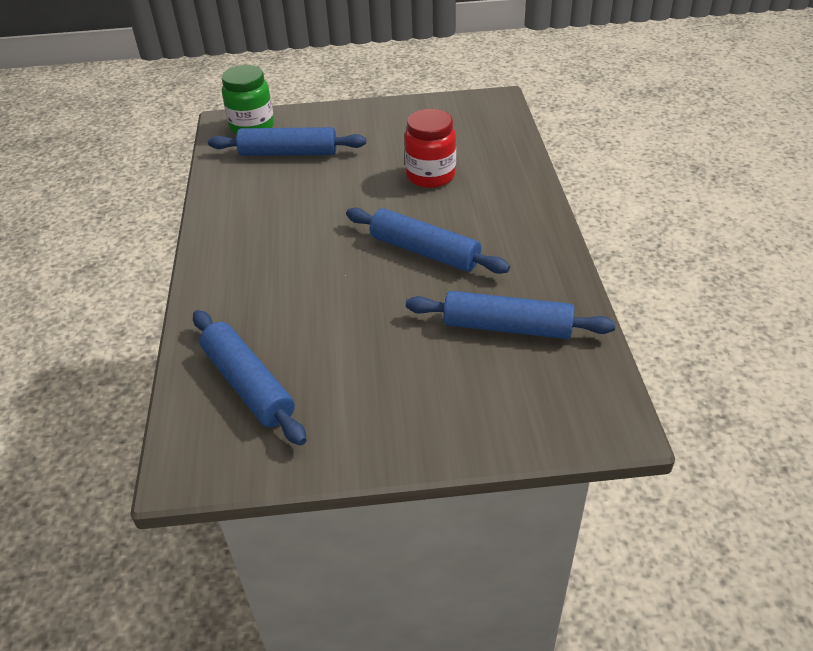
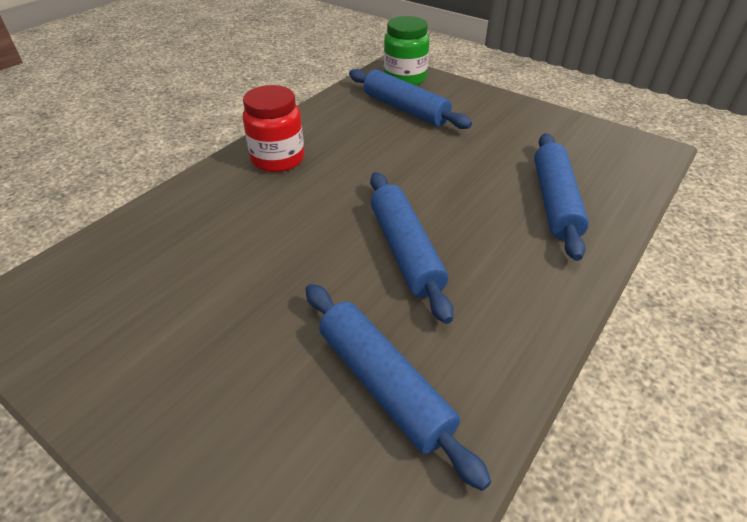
camera: 40 degrees right, 0 degrees up
blue rolling pin [193,310,307,445] -> blue rolling pin moved to [534,133,589,261]
red jar [404,109,456,188] -> red jar moved to [243,85,304,172]

